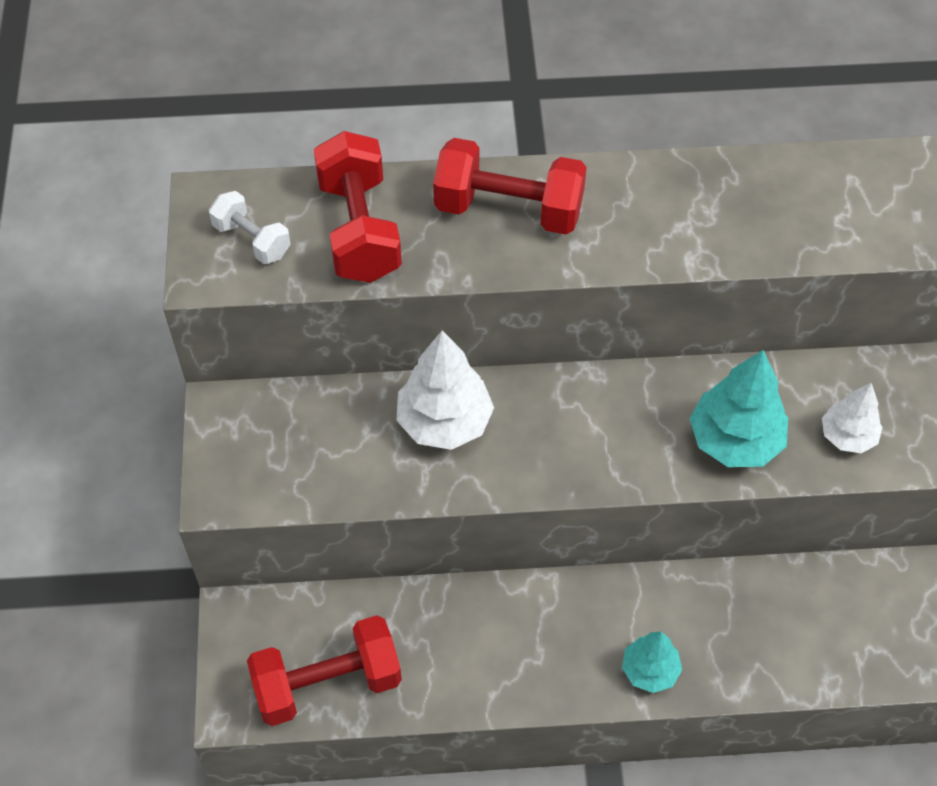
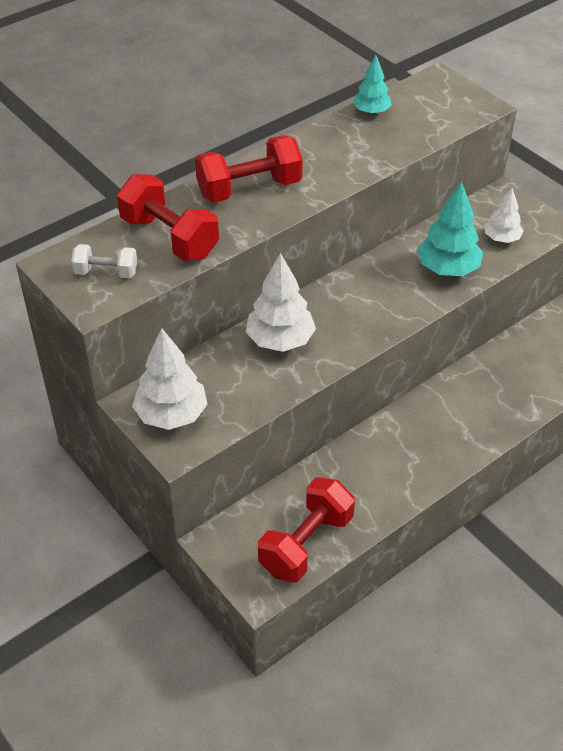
camera: 35 degrees left, 10 degrees down
turquoise tree [622,632,682,693] -> turquoise tree moved to [353,55,392,115]
none -> white tree [132,328,208,430]

